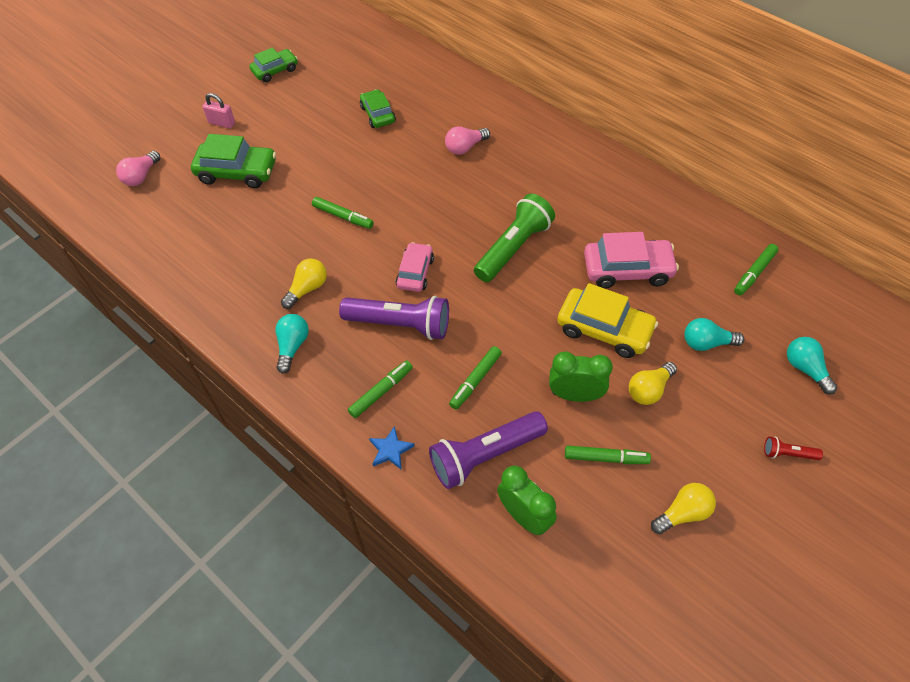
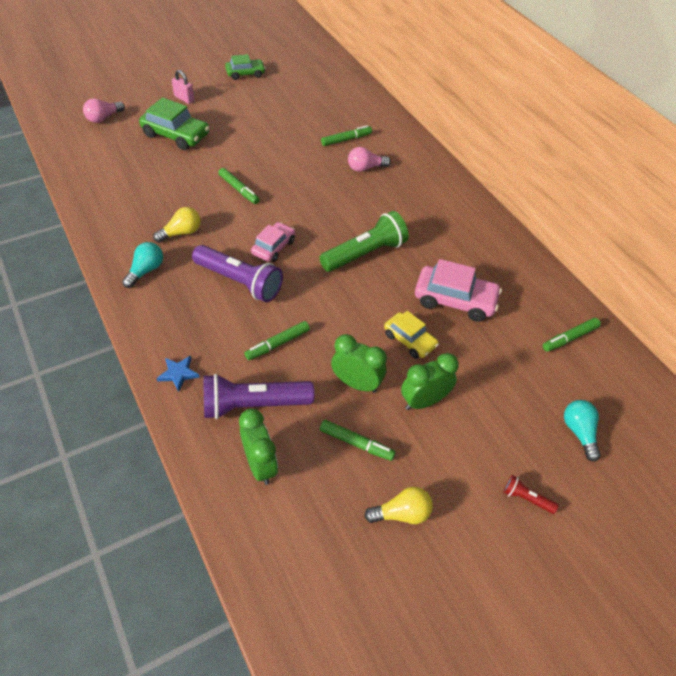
camera: 15 degrees right, 5 degrees down
green marker [348,360,413,418] -> green marker moved to [321,125,372,146]
green car [360,89,396,128] -> none
yellow car [557,283,658,358] -> yellow car [384,311,439,359], size x0.64
yellow light bulb [629,362,677,405] -> green clock [401,353,459,410]
turquoise light bulb [684,318,745,351] -> none

